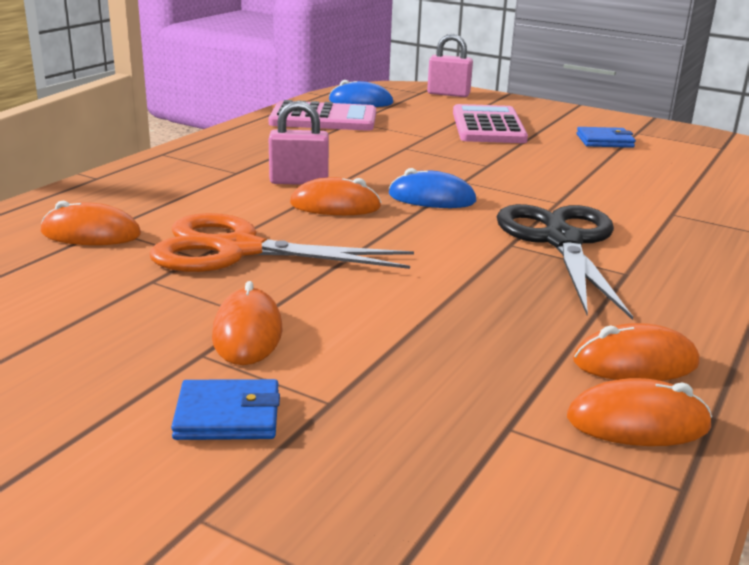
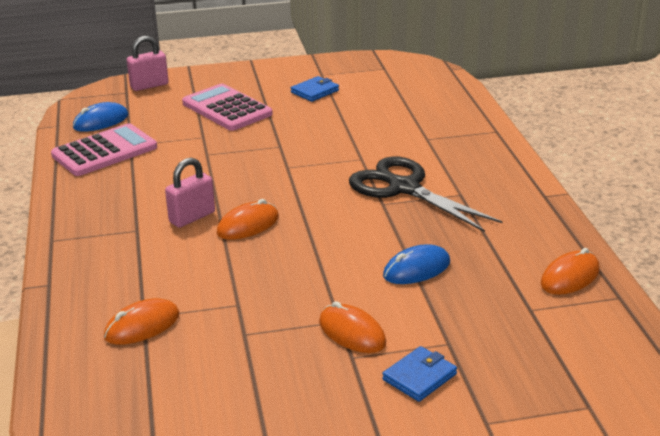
camera: 40 degrees left, 5 degrees up
orange scissors [150,213,414,272] -> none
blue mouse [389,168,477,208] -> blue mouse moved to [383,244,450,284]
orange mouse [573,323,700,381] -> none

